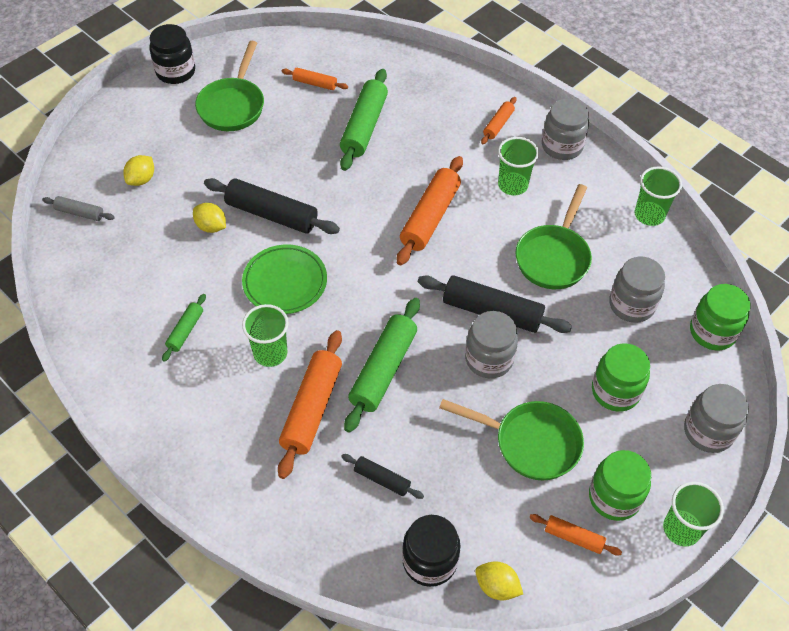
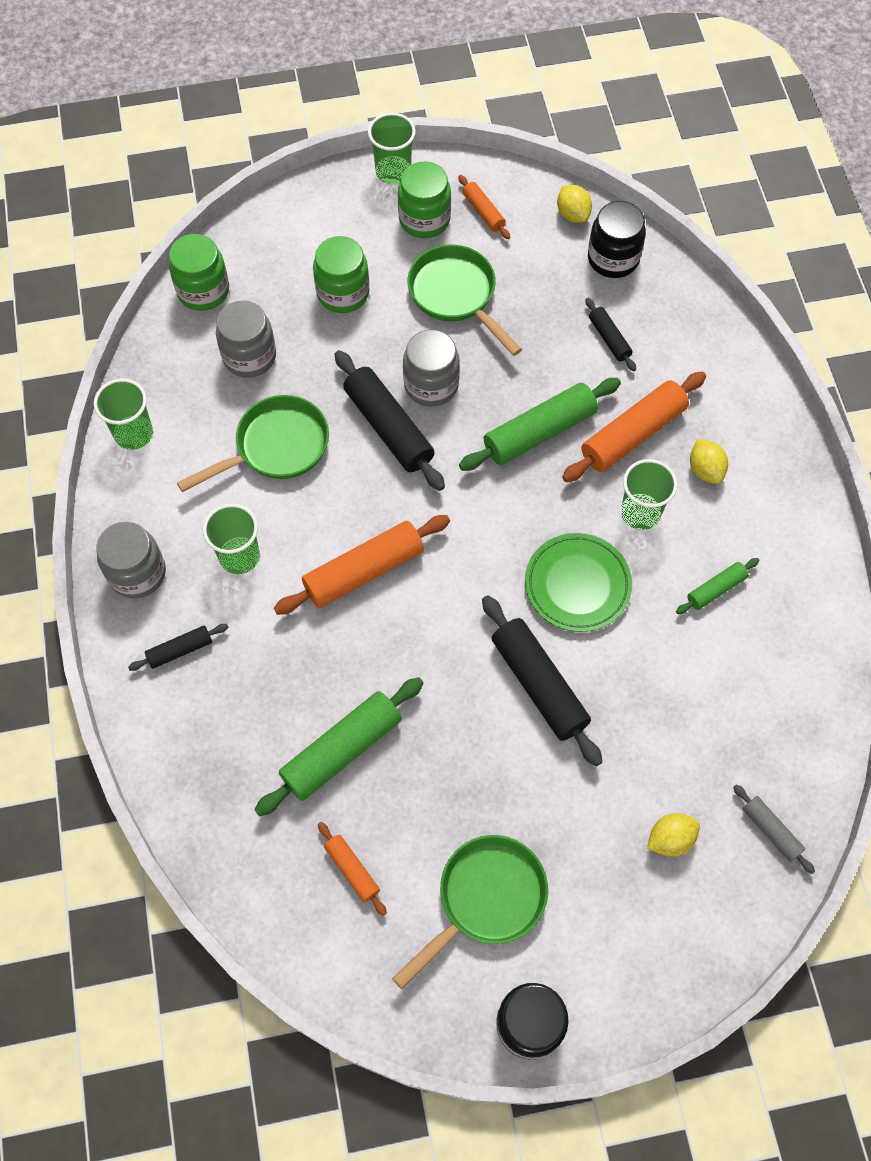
camera: 145 degrees left, 10 degrees up
yellow lemon [193,203,226,233] -> yellow lemon moved to [690,439,728,484]
orange rolling pin [481,97,516,144] -> black rolling pin [128,624,228,671]
grey jar [684,384,749,453] -> none

